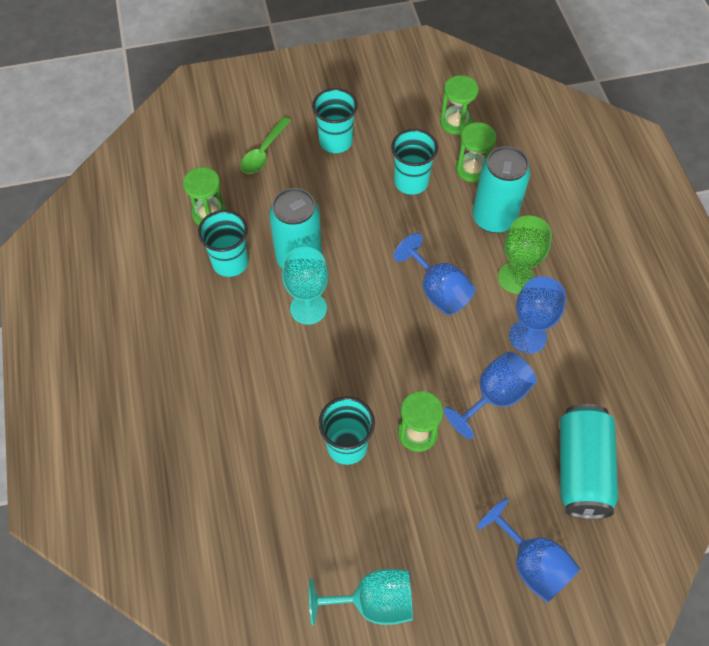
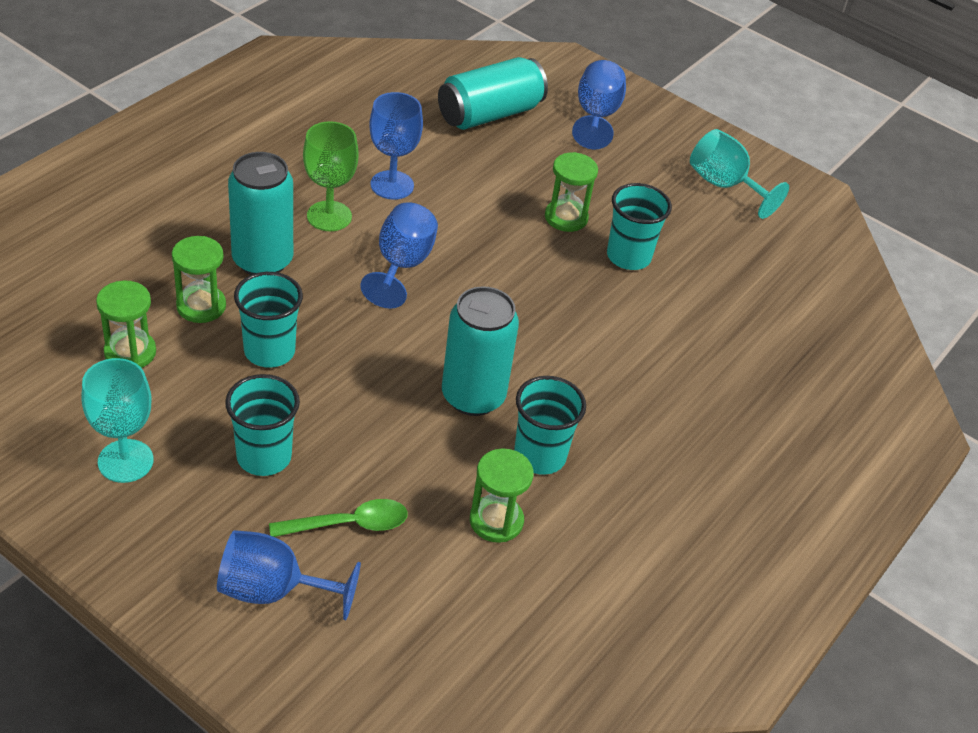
camera: 135 degrees left, 15 degrees down
turquoise goblet [282,247,329,325] -> turquoise goblet moved to [81,358,154,483]
blue goblet [444,351,536,439] -> blue goblet moved to [217,530,361,620]

